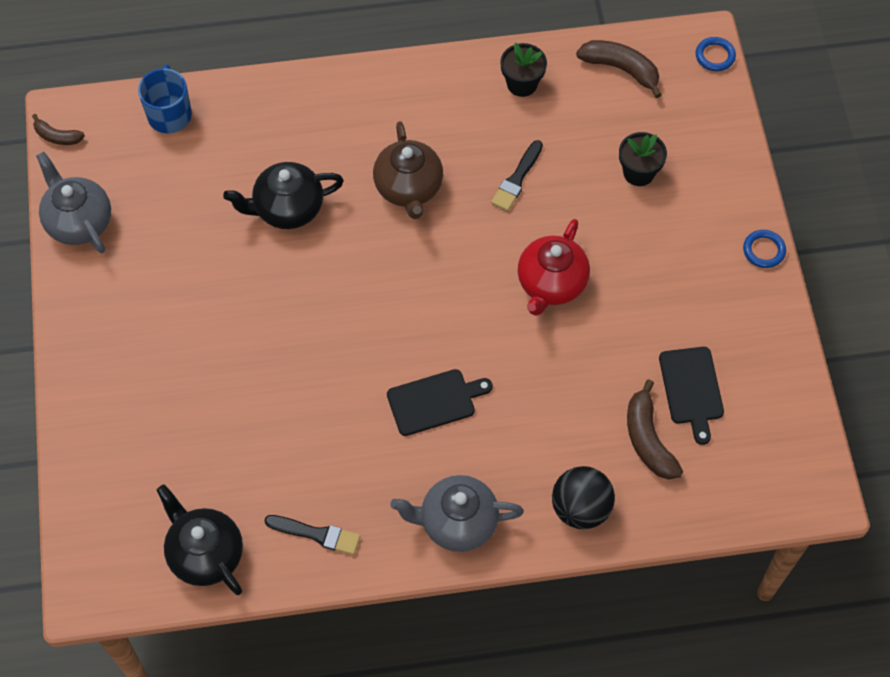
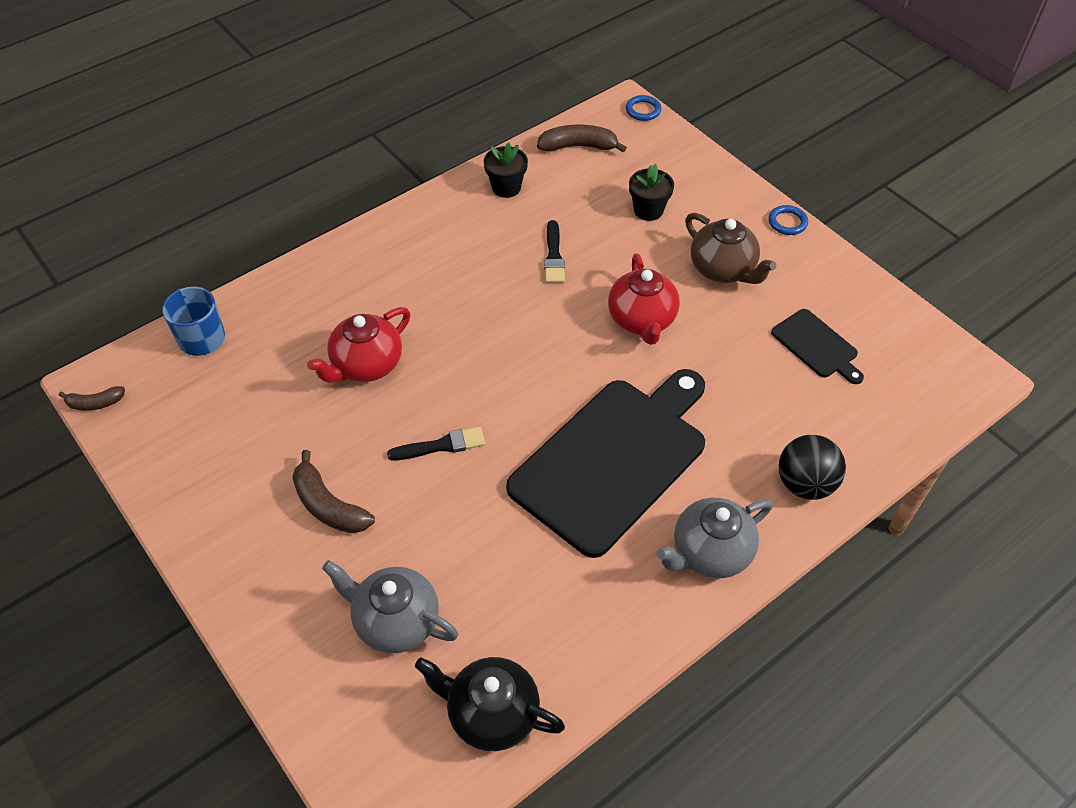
camera: 30 degrees left, 10 degrees down
grey teapot [36,152,111,253] -> grey teapot moved to [322,560,458,653]
black teapot [223,162,344,229] -> red teapot [307,307,410,382]
black brush [264,515,360,555] -> black brush moved to [387,427,485,461]
brown teapot [373,121,443,219] -> brown teapot moved to [685,213,776,284]
black cutting board [387,369,493,436] -> black cutting board [506,369,705,558], size x2.21
brown banana [627,379,683,480] -> brown banana moved to [292,450,375,533]

